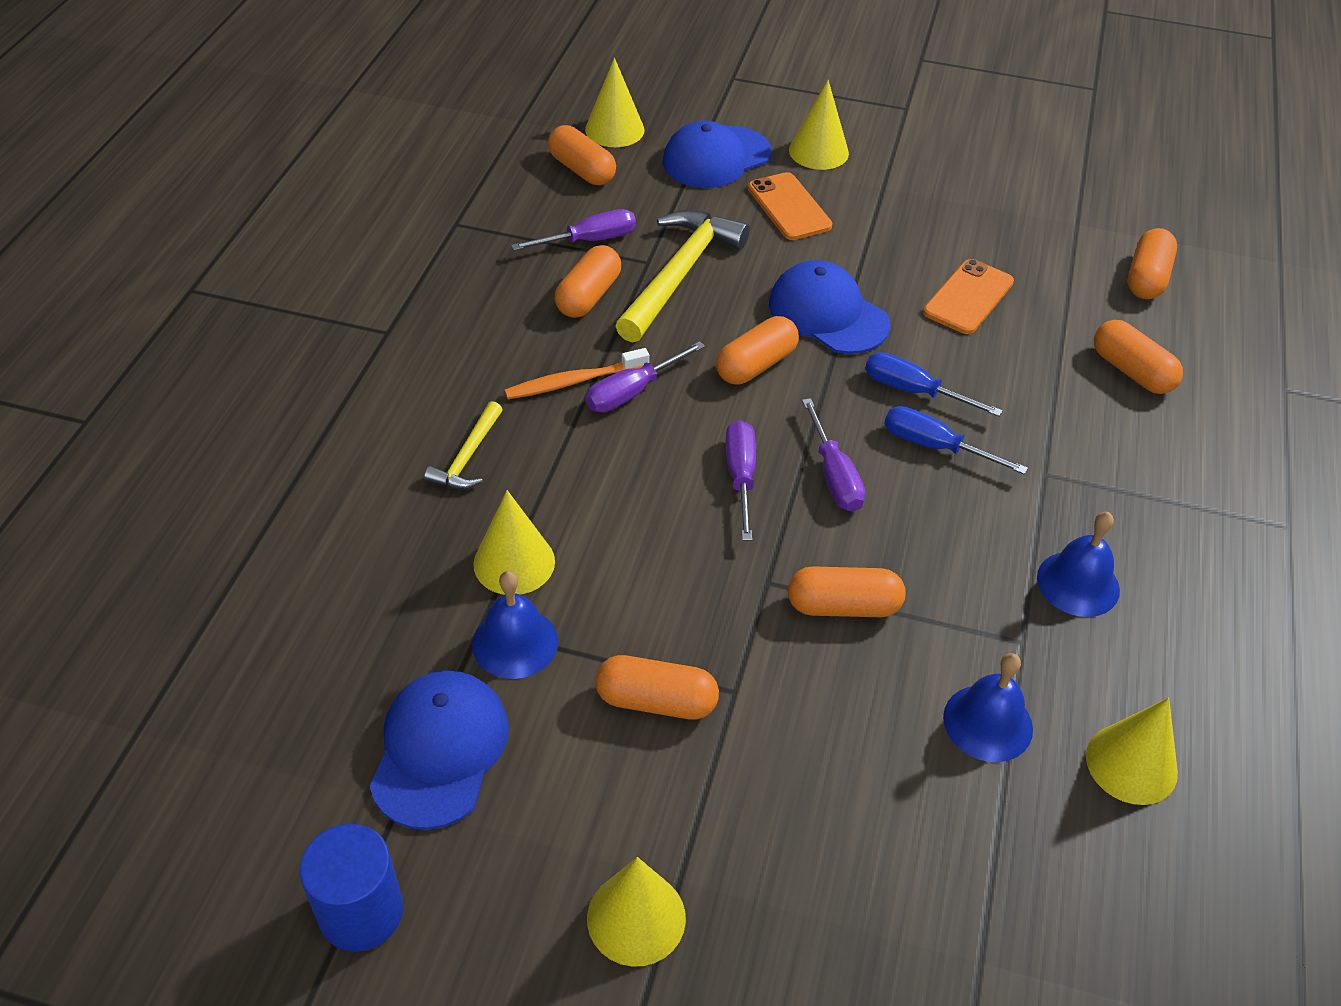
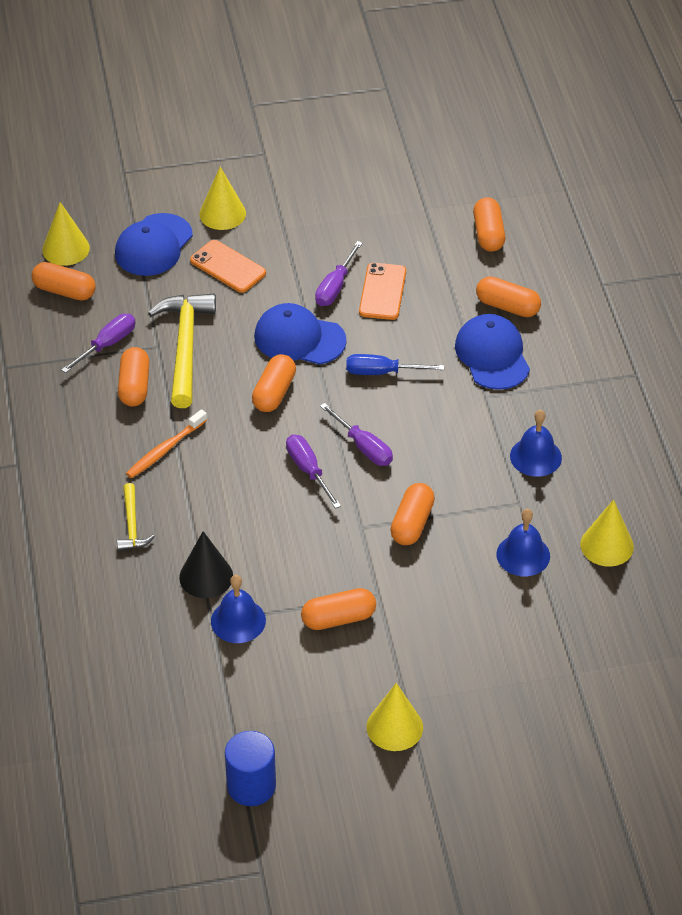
camera: 25 degrees left, 0 degrees up
blue cap [370,671,509,830] -> blue cap moved to [455,314,530,390]
yellow cone [473,490,555,595] -> black cone [179,531,233,598]
purple screwdriver [586,341,705,412] -> purple screwdriver moved to [315,241,363,306]
orange capsule [788,566,906,617] -> orange capsule turned 45 degrees counterclockwise [390,483,435,545]
blue screwdriver [884,406,1028,474] -> none

